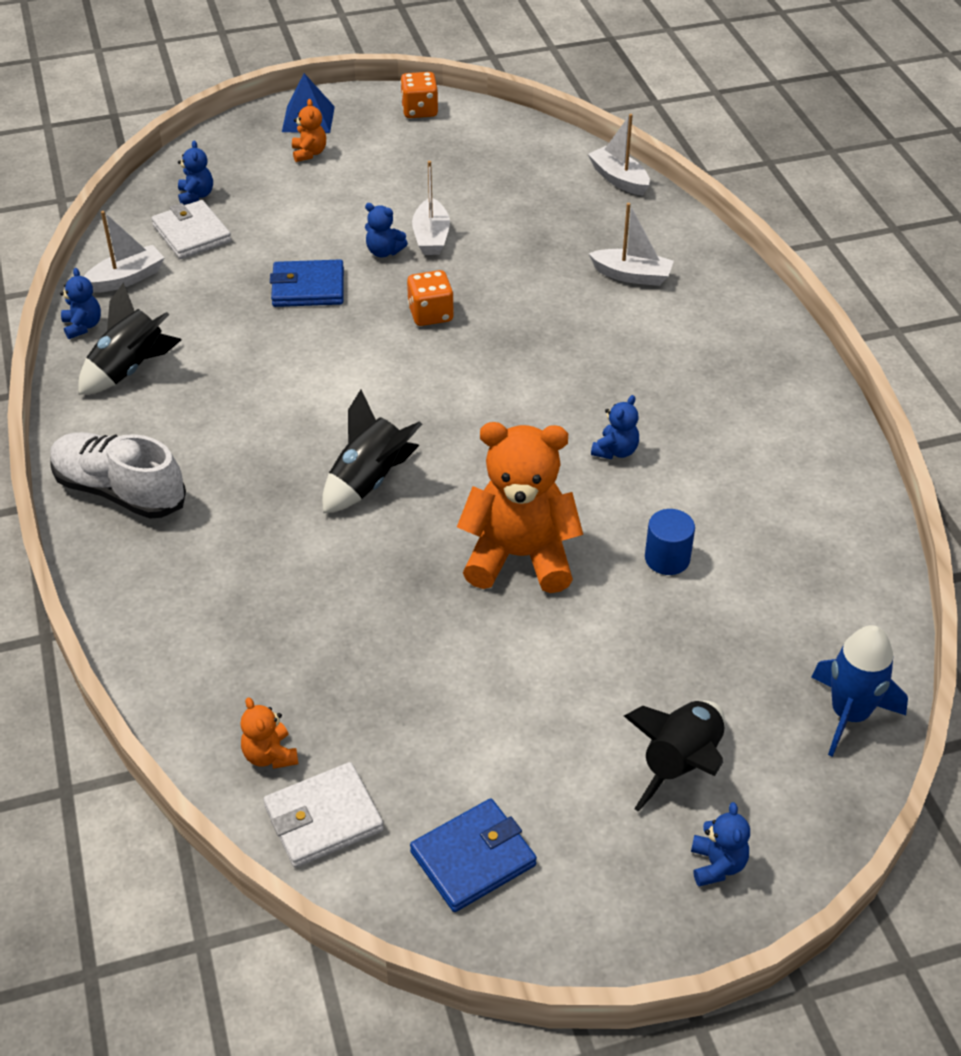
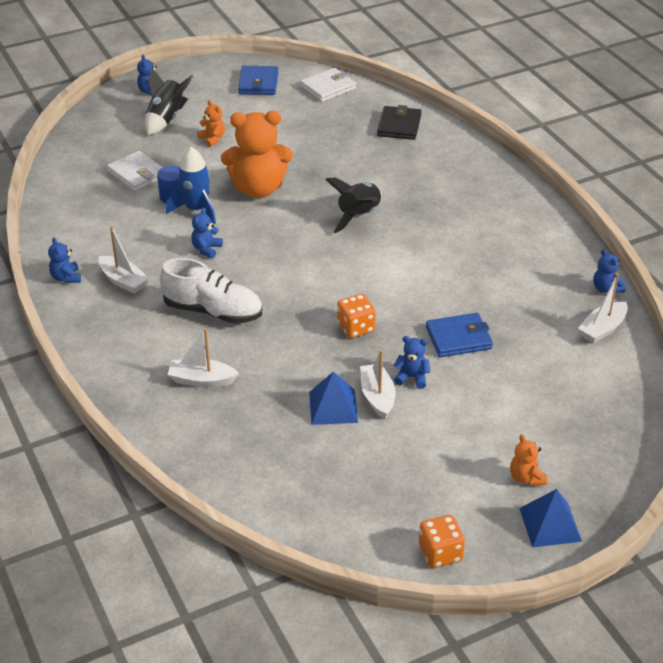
camera: 170 degrees right, 5 degrees down
white shoe [50,432,186,519] -> white shoe moved to [160,258,262,324]
black rocket [78,283,182,395] -> none
white wallet [152,200,231,259] -> white wallet moved to [107,151,163,192]
blue teddy bear [178,140,213,205] -> blue teddy bear moved to [48,237,81,283]
orange teddy bear [240,697,298,769] -> orange teddy bear moved to [197,100,225,147]
blue wallet [410,798,537,912] -> blue wallet turned 45 degrees counterclockwise [238,66,278,95]
white boat [588,114,650,196] -> white boat moved to [98,226,149,294]
blue rocket [811,625,908,757] -> blue rocket moved to [166,147,216,224]
none -> blue pyramid [309,371,358,425]
none -> black wallet [377,105,421,140]

